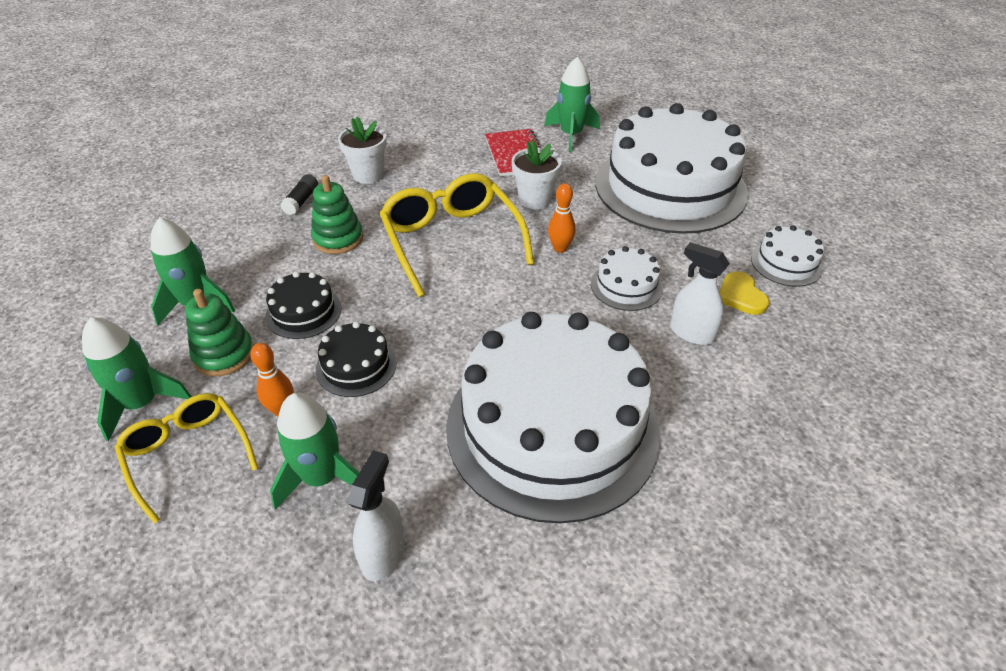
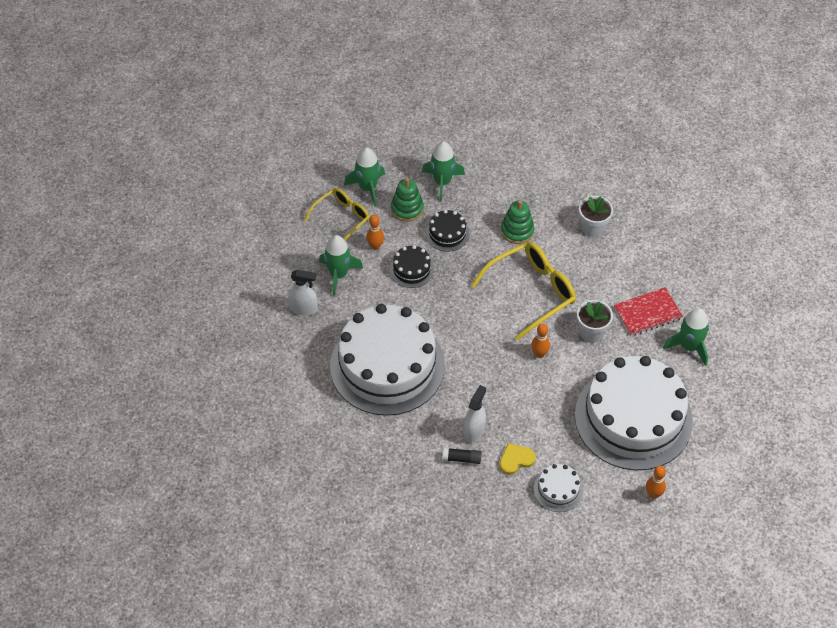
camera: 80 degrees right, 10 degrees up
black glue stick [281,174,318,215] -> black glue stick moved to [443,448,481,464]
white cake [591,246,663,311] -> none
none -> orange bowling pin [646,466,666,499]

